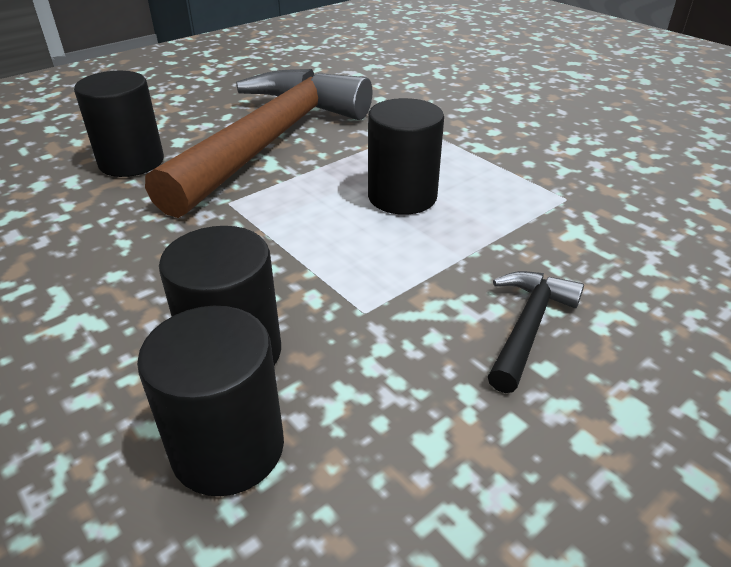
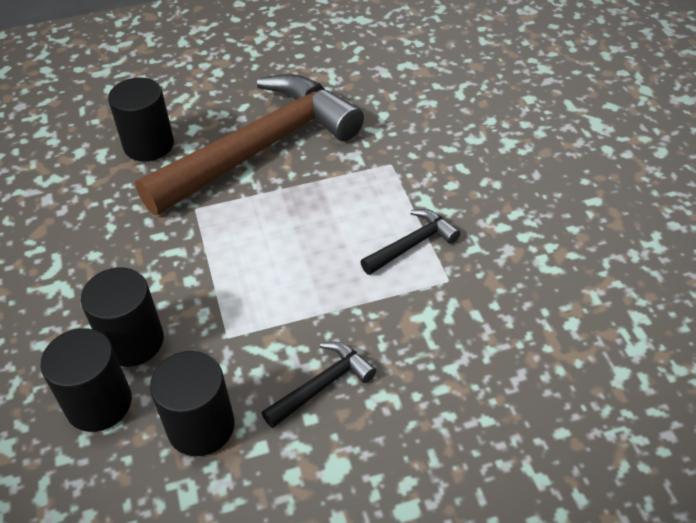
camera: 25 degrees right, 10 degrees up
black cylinder [368,98,444,215] -> black cylinder moved to [150,351,235,456]
none -> black hammer [360,209,460,275]

